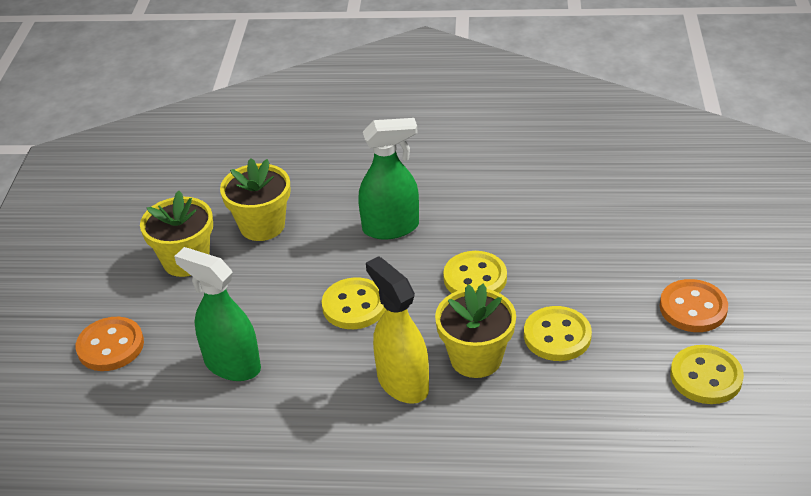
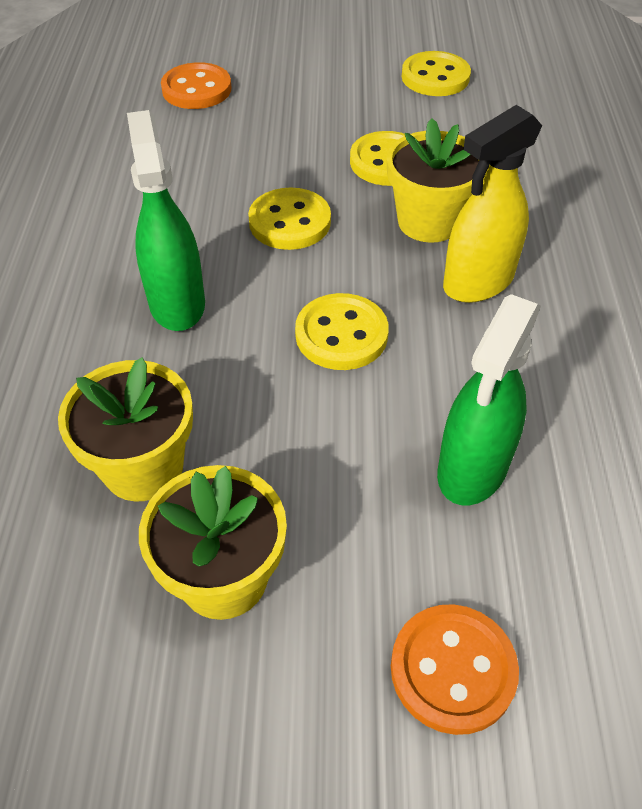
camera: 95 degrees left, 10 degrees up
orange button [660,279,728,332] -> orange button moved to [161,62,232,109]

